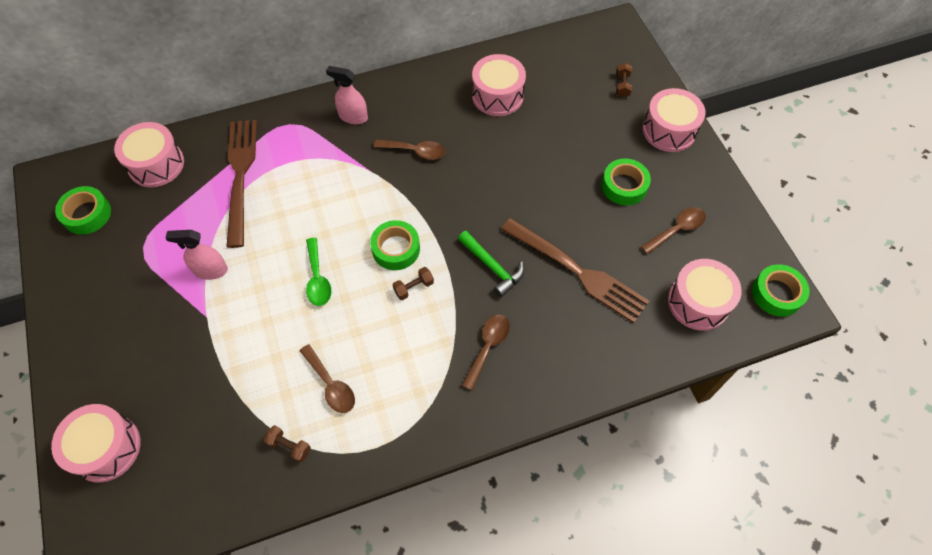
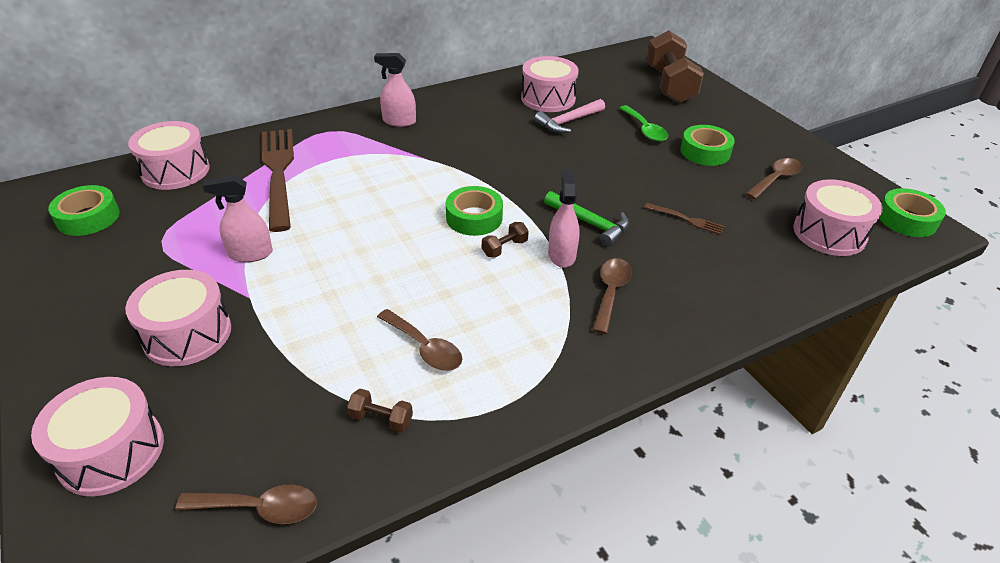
camera: 10 degrees left, 20 degrees down
green spoon [306,238,331,306] -> green spoon moved to [619,105,668,142]
brown spoon [374,139,446,160] -> brown spoon moved to [176,485,317,524]
brown fork [501,218,649,323] -> brown fork [644,203,725,235], size x0.43
brown dumbbell [616,63,632,98] -> brown dumbbell [646,30,704,103], size x2.44
pink drum [643,88,706,152] -> pink drum moved to [125,270,231,366]
none -> pink hammer [534,99,605,133]
none -> pink spray bottle [548,169,580,268]

